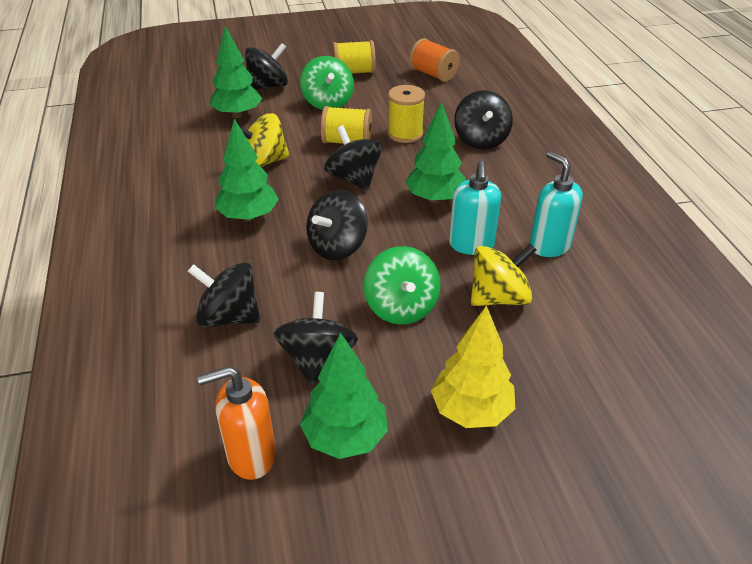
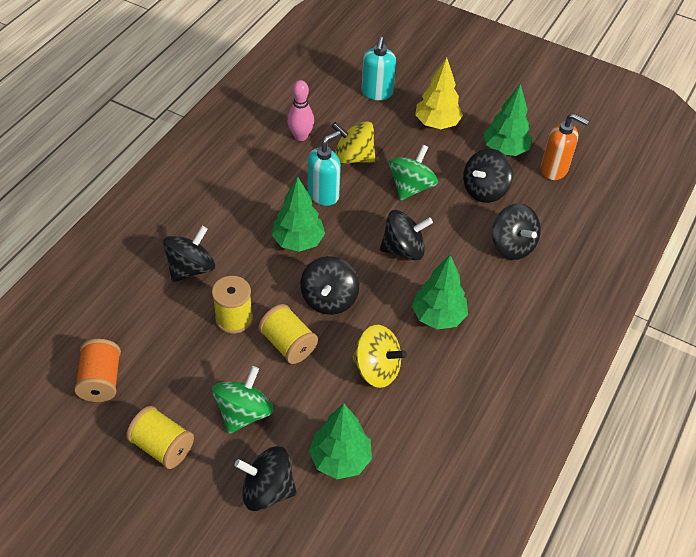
camera: 140 degrees left, 10 degrees up
turquoise soap dispenser [530,151,583,257] -> turquoise soap dispenser moved to [361,37,396,100]
none -> pink bowling pin [287,80,314,141]

